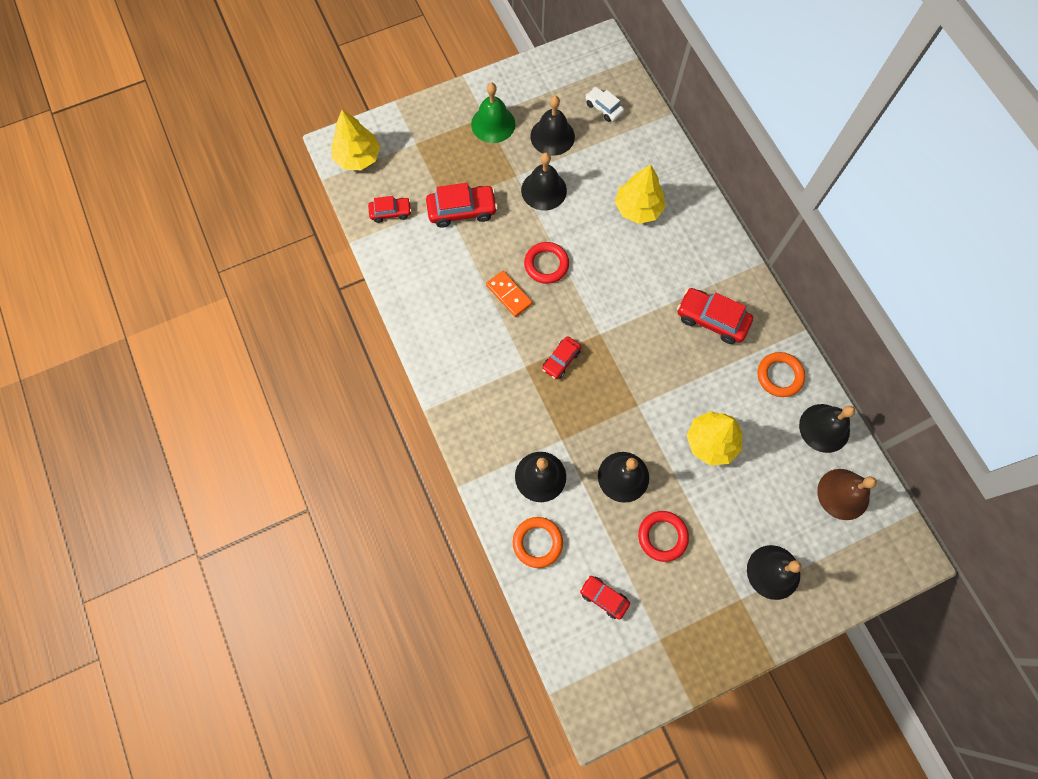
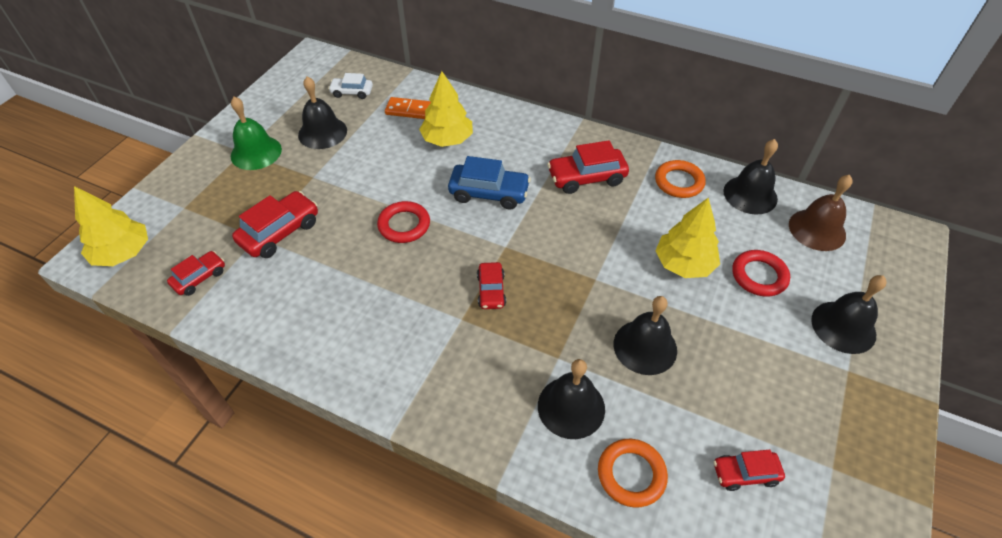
camera: 40 degrees left, 20 degrees down
orange domino [486,271,532,317] -> orange domino moved to [385,97,431,119]
black bell [521,153,567,210] -> none
red ring [638,511,689,562] -> red ring moved to [732,250,790,297]
none -> blue car [448,156,531,209]

